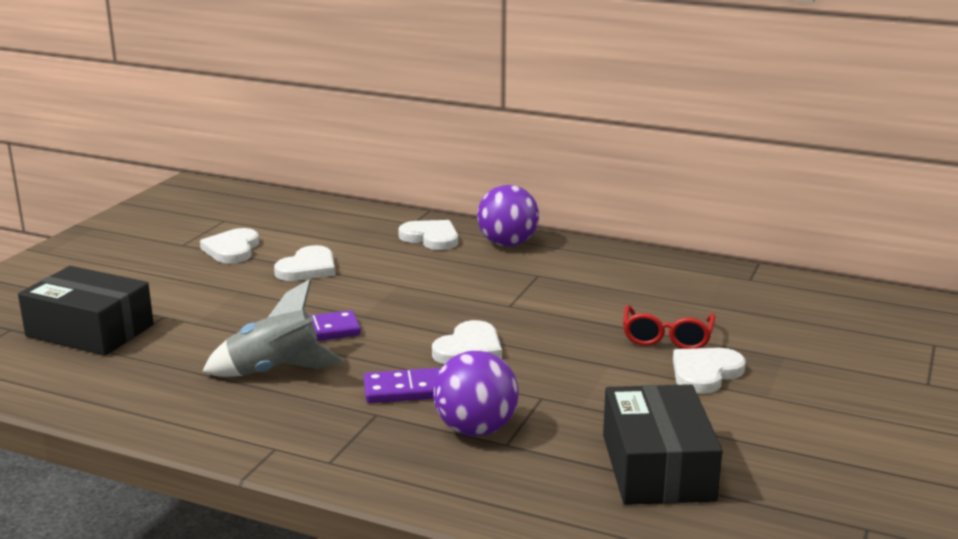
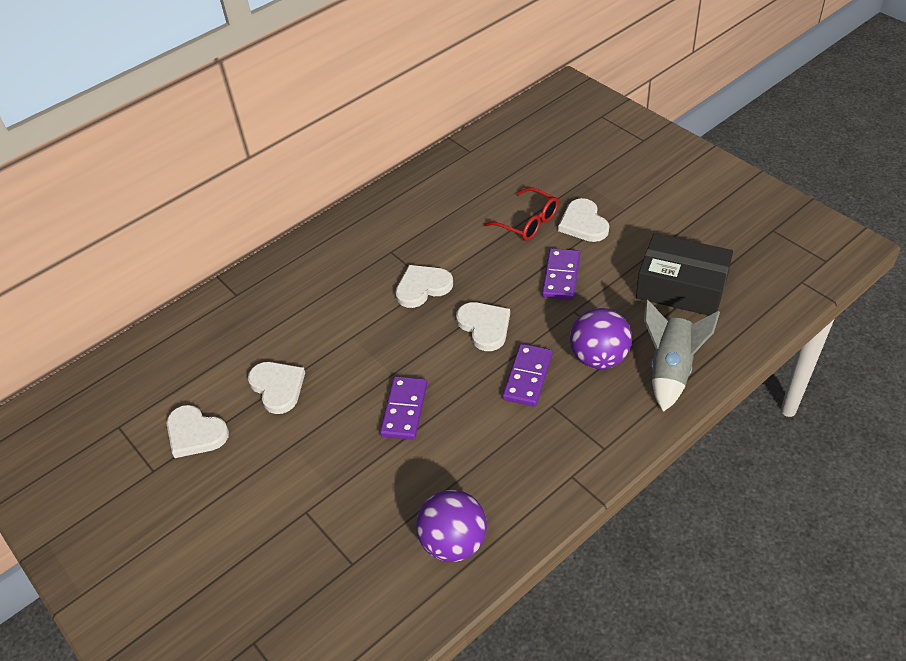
camera: 60 degrees left, 25 degrees up
black box [18,266,154,356] -> none
grey rocket [202,279,344,377] -> grey rocket moved to [644,299,720,412]
white heart [398,220,458,250] -> white heart moved to [395,265,453,308]
purple ball [477,185,539,247] -> purple ball moved to [416,490,487,562]
none -> purple domino [542,248,580,300]

